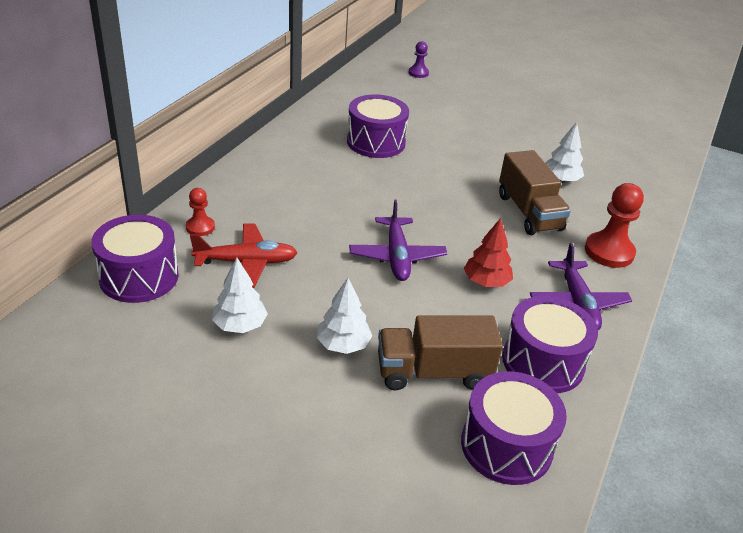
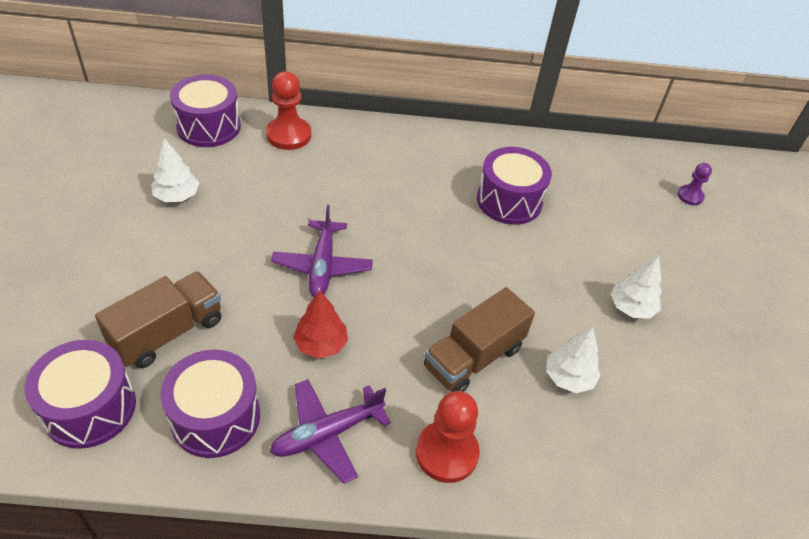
camera: 65 degrees right, 10 degrees up
red pawn [186,188,215,236] -> red pawn [266,71,311,150], size x1.77
red plane [190,223,298,288] -> none
white tree [317,278,372,354] -> white tree moved to [611,255,662,319]
purple plane [349,200,447,281] -> purple plane turned 60 degrees counterclockwise [271,205,373,297]
brown truck [378,316,503,390] -> brown truck turned 75 degrees clockwise [95,271,221,368]

